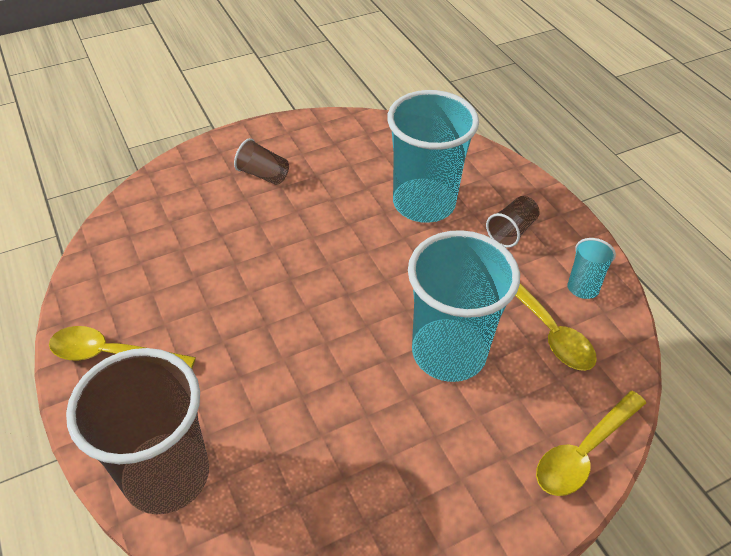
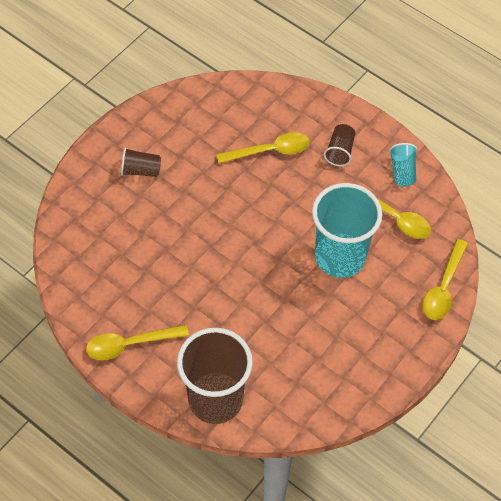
camera: 25 degrees left, 10 degrees up
turquoise cup [387,90,479,223] -> yellow spoon [216,132,310,164]

